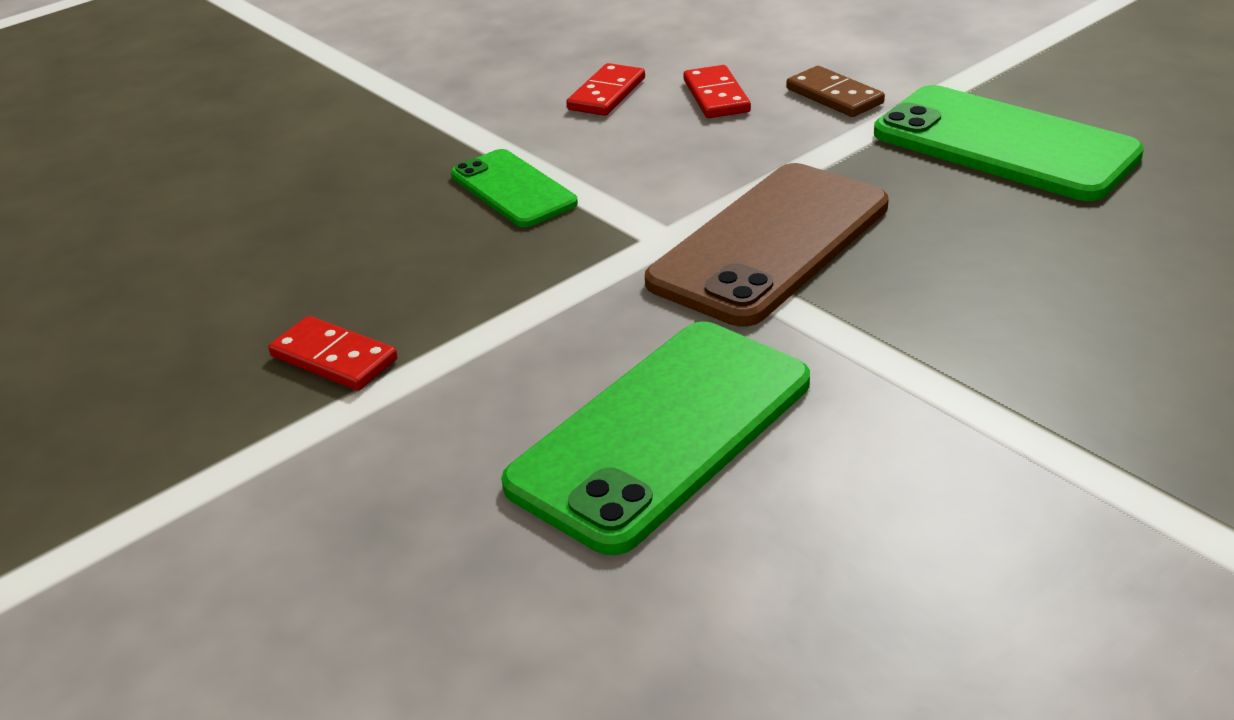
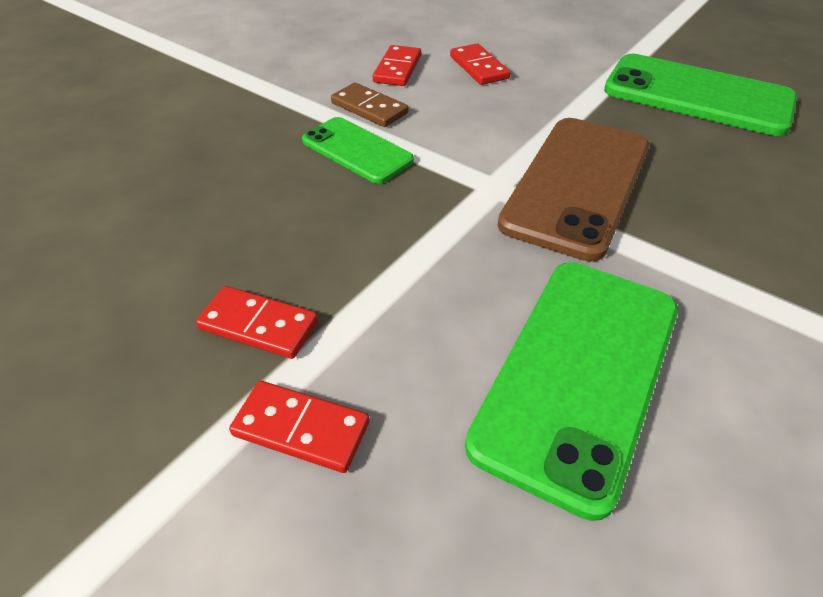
camera: 15 degrees left, 10 degrees up
brown domino [786,66,885,117] -> brown domino moved to [331,83,408,127]
none -> red domino [229,381,370,473]

